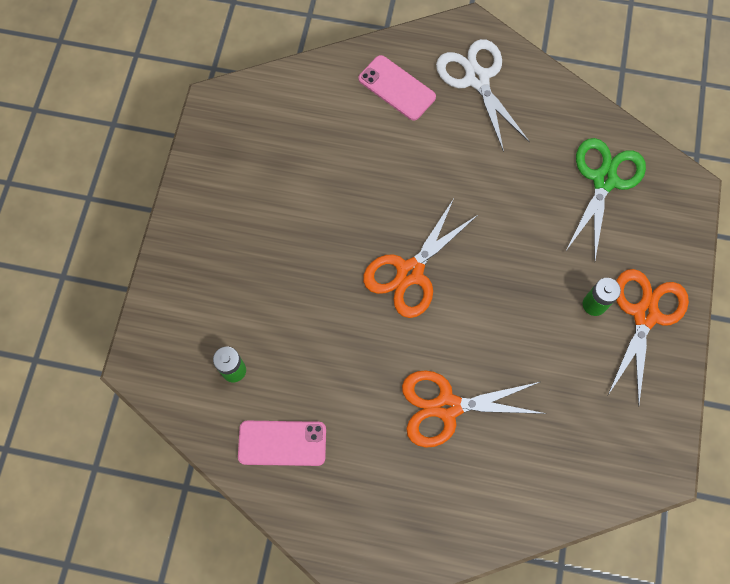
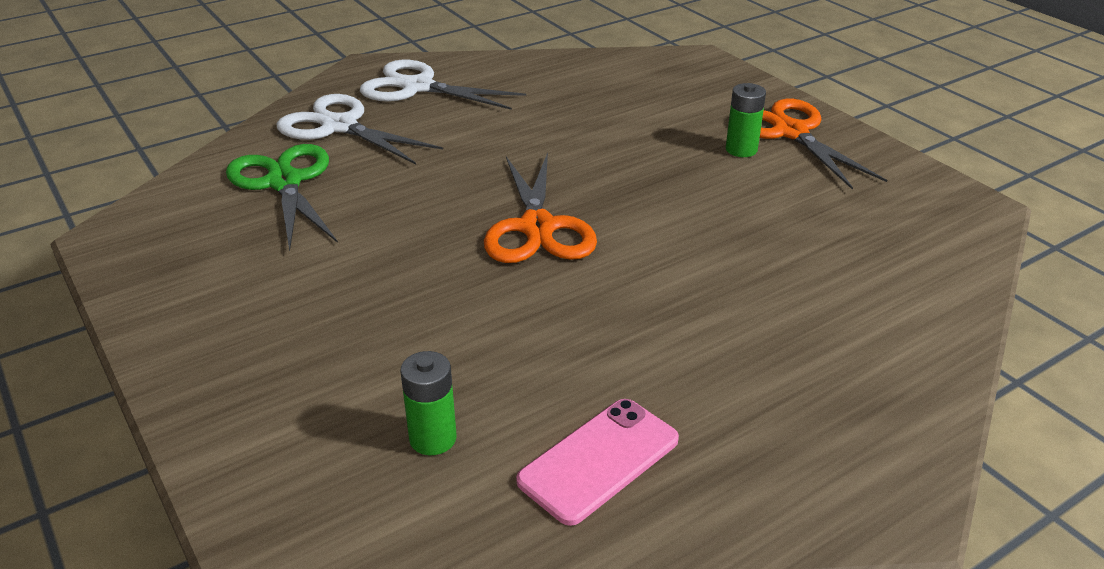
camera: 45 degrees left, 35 degrees down
pink phone [358,55,436,120] -> white scissors [276,94,443,164]
orange scissors [402,370,547,448] -> none
green scissors [567,138,646,260] -> green scissors moved to [226,144,338,251]

